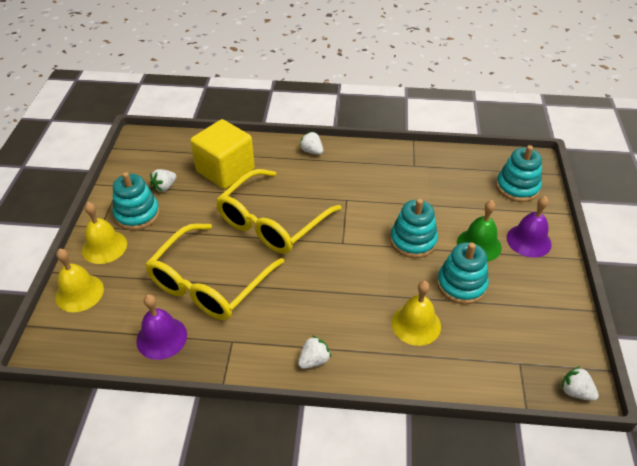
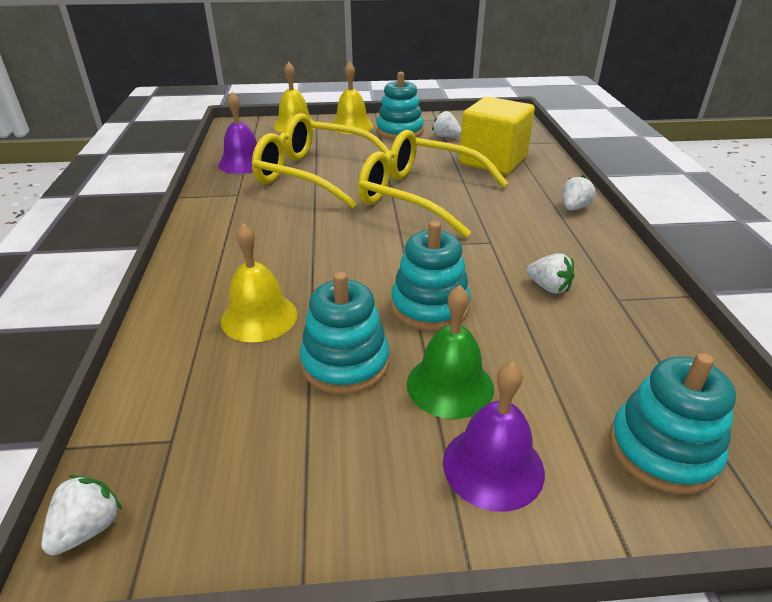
camera: 80 degrees right, 10 degrees down
white strawberry [298,336,331,369] -> white strawberry moved to [527,253,574,294]

